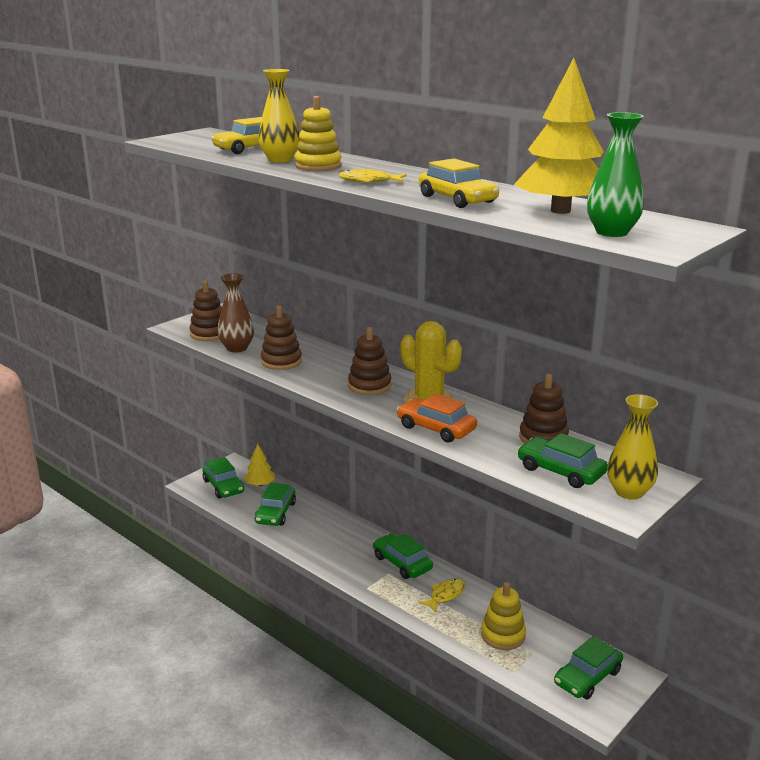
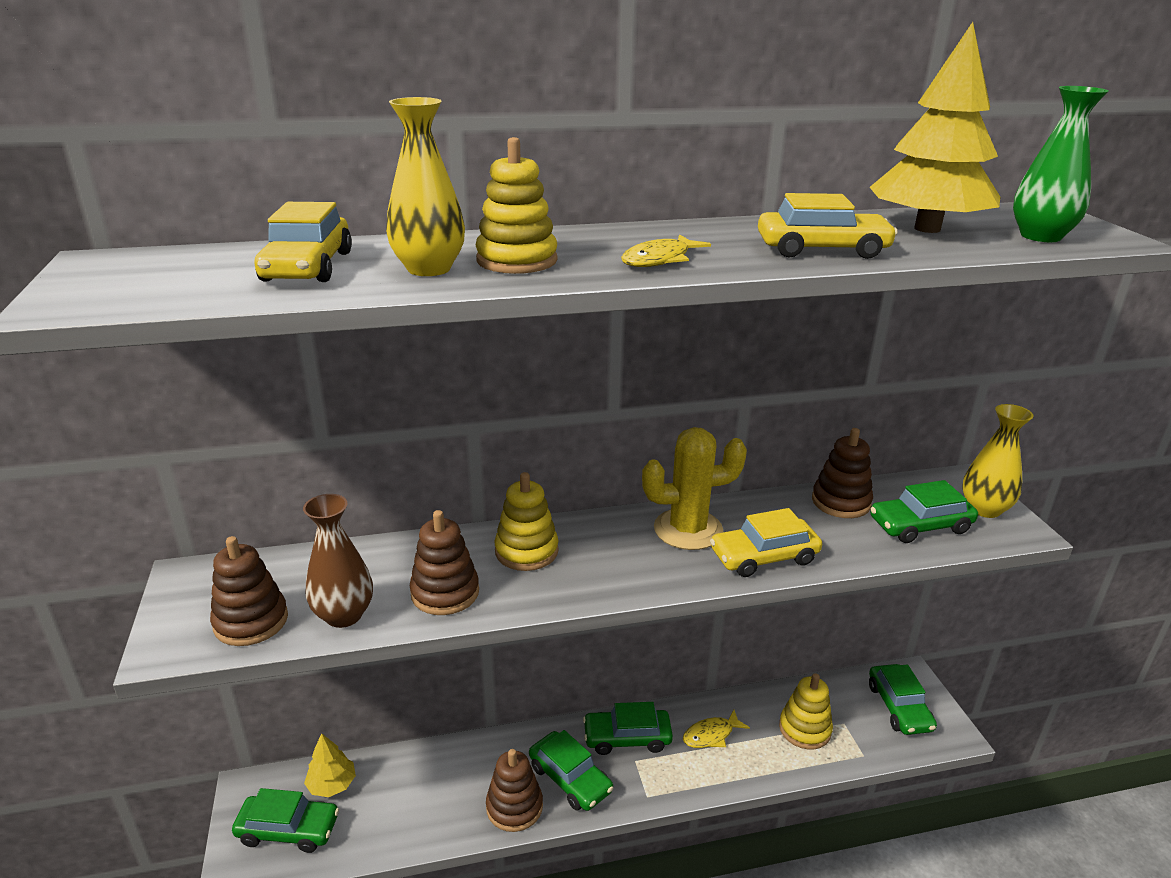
camera: 55 degrees left, 5 degrees up
green car [254,483,296,526] -> green car moved to [529,730,613,811]
brown stacking toy [348,327,391,395] -> brown stacking toy moved to [486,749,543,832]
orange car [397,394,477,442] -> yellow car [710,508,822,577]
yellow fish [418,578,465,613] -> yellow fish turned 105 degrees counterclockwise [683,710,750,748]
none -> yellow stacking toy [494,472,559,571]

